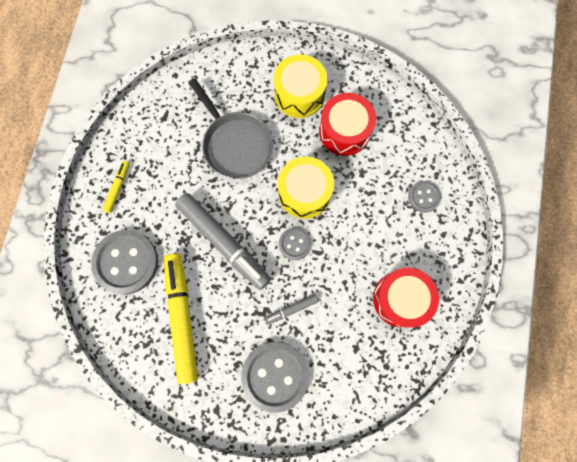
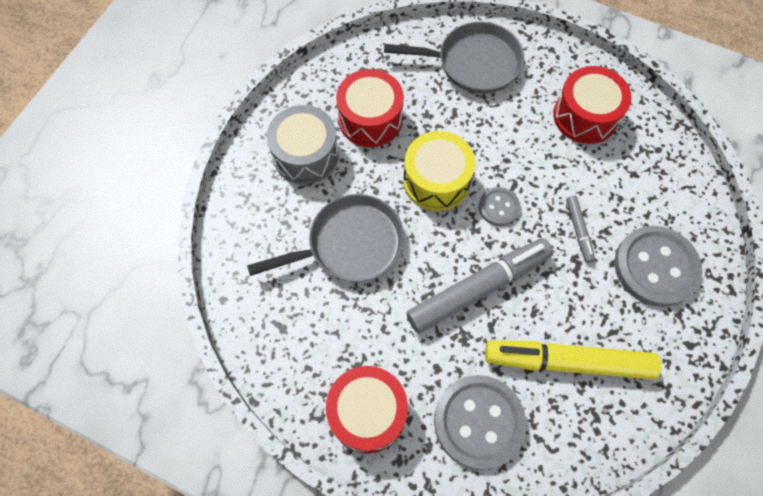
camera: 75 degrees left, 10 degrees down
yellow marker [103,161,129,213] -> red drum [326,366,408,453]
yellow drum [274,55,327,118] -> grey drum [267,105,339,184]
grey button [408,181,441,213] -> grey pan [384,22,524,94]

